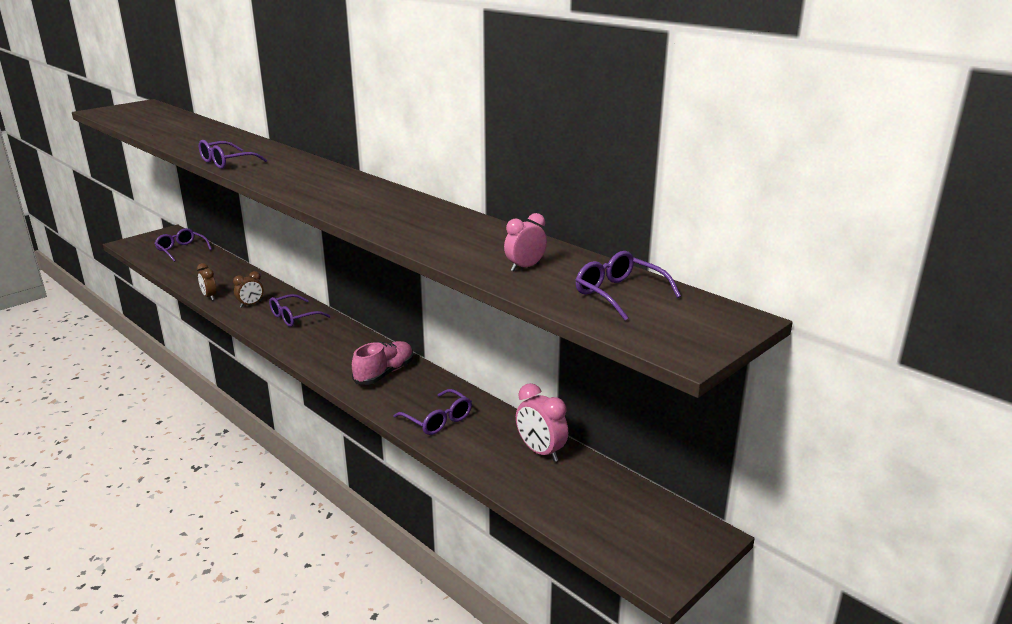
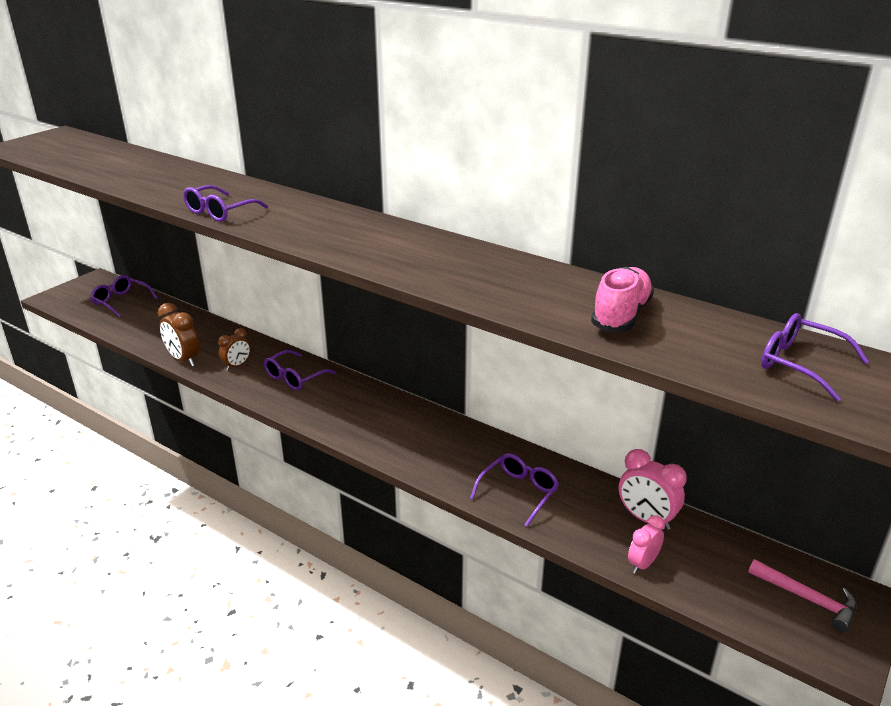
camera: 10 degrees left, 5 degrees up
brown clock [197,263,217,300] -> brown clock [158,303,199,367], size x1.52
pink shoe [352,341,413,385] -> pink shoe moved to [591,267,654,332]
purple glasses [393,389,472,435] -> purple glasses turned 90 degrees counterclockwise [470,453,559,527]
pink clock [504,213,547,271] -> pink clock moved to [628,515,665,574]
none -> pink hammer [748,559,857,632]

